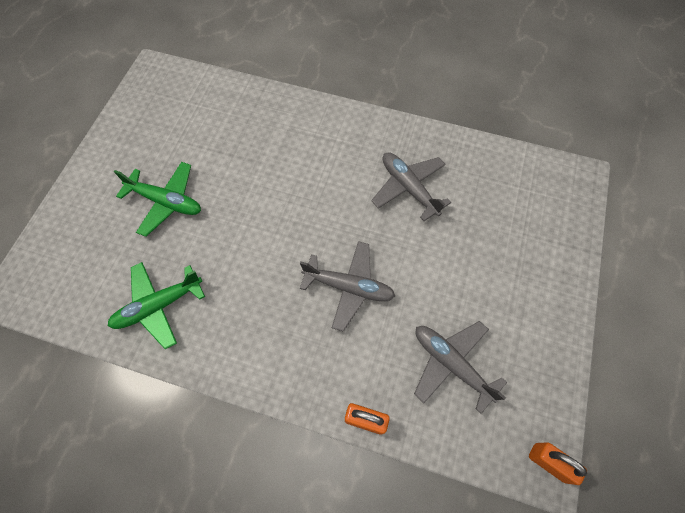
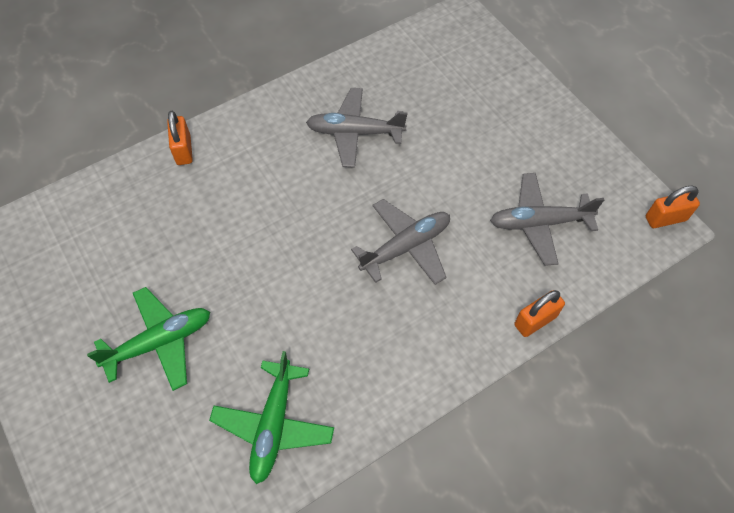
camera: 50 degrees left, 5 degrees down
none -> orange padlock [167,111,193,165]

